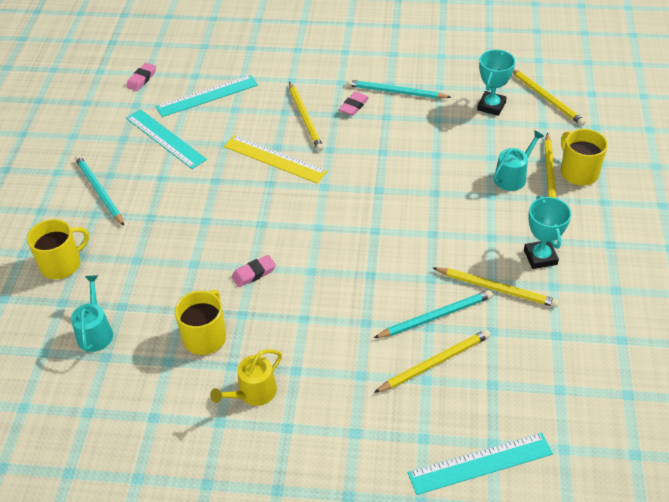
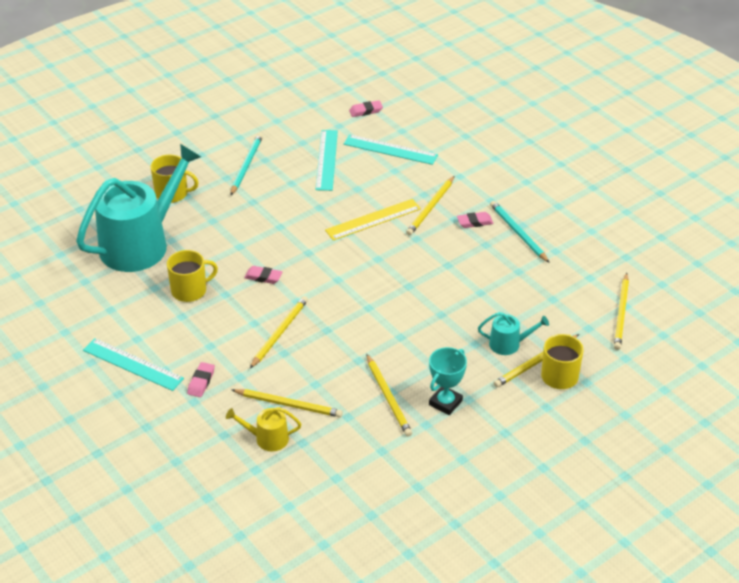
camera: 45 degrees right, 5 degrees down
turquoise watering can [71,275,113,352] -> turquoise watering can [76,144,201,272], size x2.37
yellow watering can [210,349,282,406] -> yellow watering can moved to [226,407,301,452]
yellow ruler [224,135,327,184] -> yellow ruler turned 75 degrees clockwise [325,199,421,241]
turquoise pencil [374,290,493,338] -> none
turquoise ruler [408,433,553,495] -> turquoise ruler moved to [83,338,184,391]
turquoise trophy [477,50,515,116] -> none
none -> pink eraser [187,362,215,397]
none -> yellow pencil [250,296,308,369]

